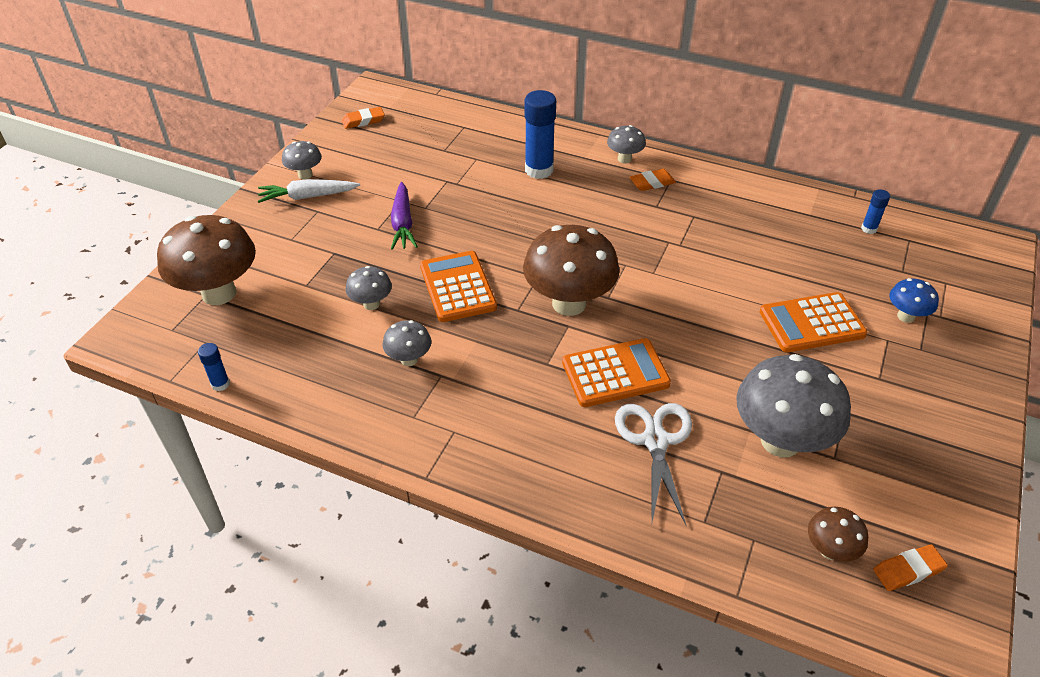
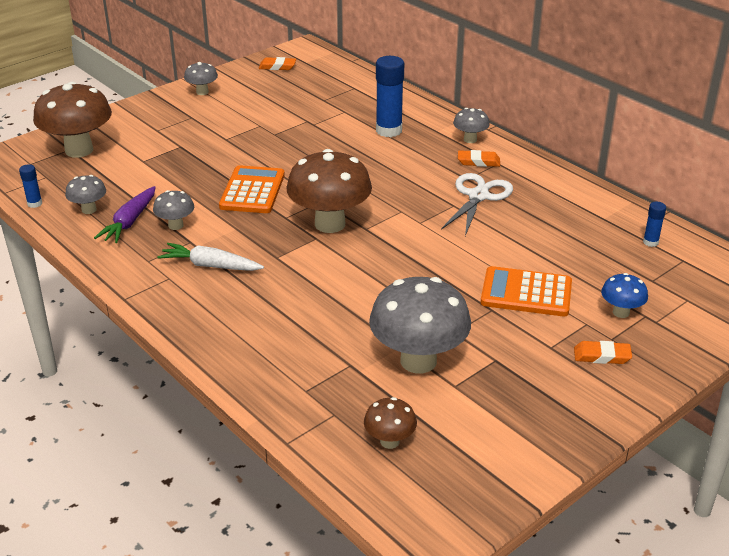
camera: 25 degrees right, 10 degrees down
white carrot [258,179,360,203] -> white carrot moved to [157,243,264,271]
grey mushroom [346,266,392,310] -> grey mushroom moved to [65,175,106,214]
purple carrot [391,182,418,250] -> purple carrot moved to [94,186,156,243]
orange calculator [562,338,671,407] -> none
white scissors [615,403,692,525] -> white scissors moved to [441,173,513,236]
orange eraser [873,544,948,591] -> orange eraser moved to [574,341,632,364]

